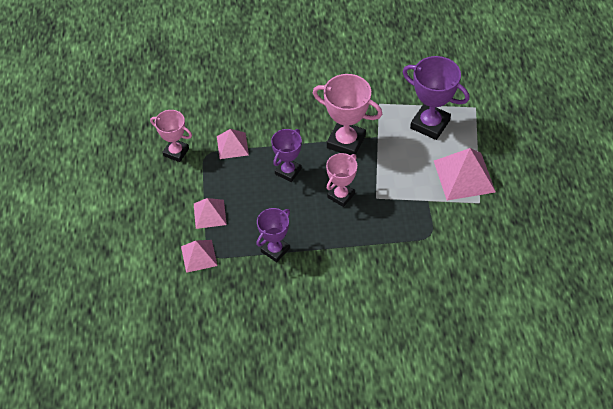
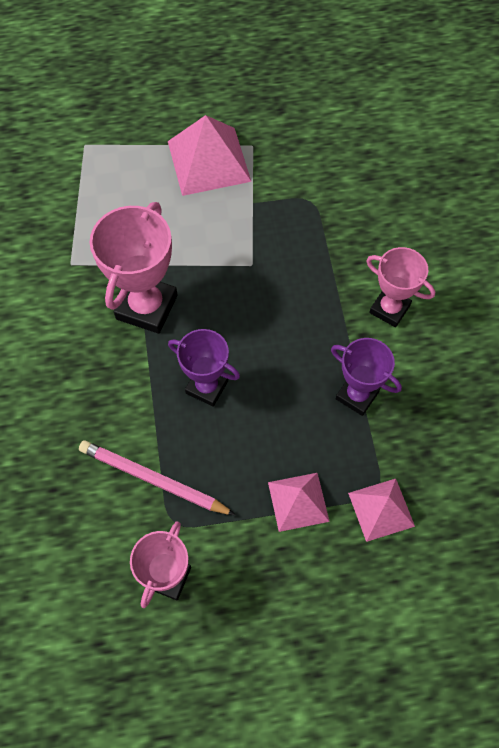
camera: 95 degrees left, 10 degrees up
pink pyramid [217,129,249,159] -> pink pencil [79,440,235,515]
pink trophy [326,153,357,207] -> pink trophy moved to [366,247,435,327]
purple trophy [403,56,469,140] -> none

